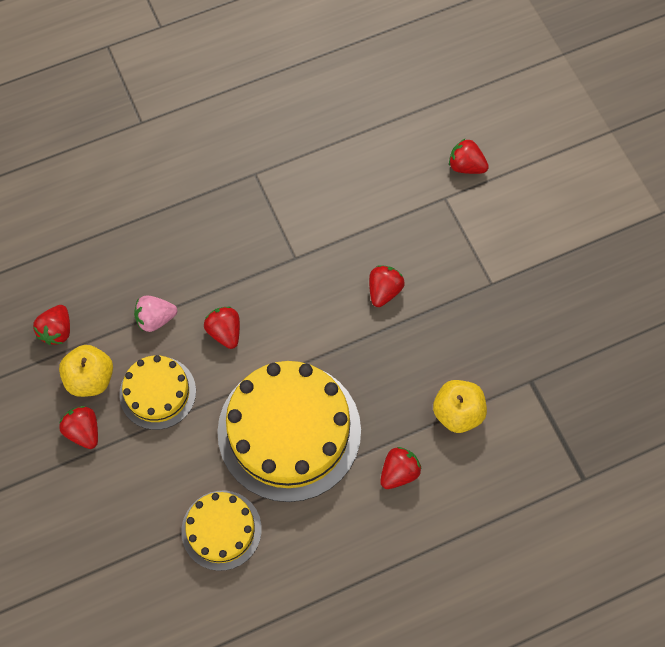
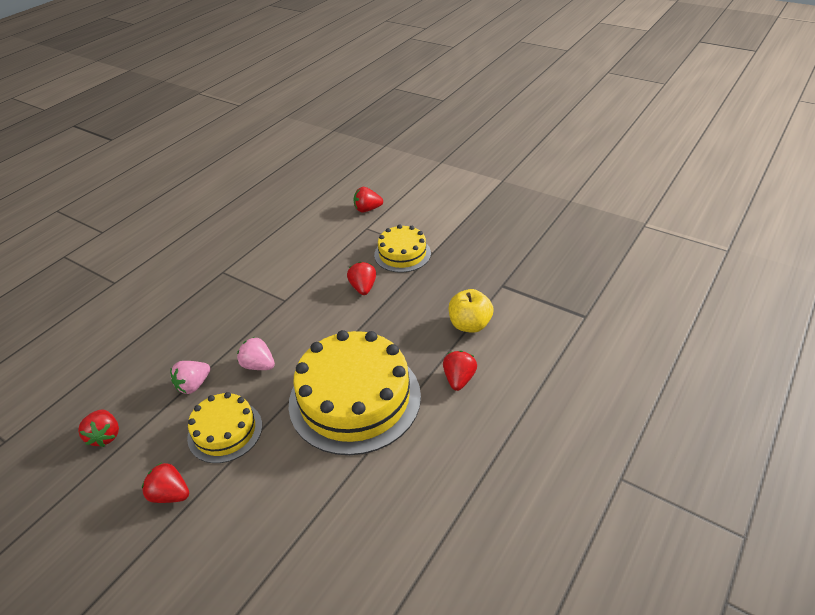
camera: 30 degrees left, 25 degrees down
yellow apple [59,345,113,397] -> none
yellow cake [181,491,262,571] -> yellow cake moved to [374,225,431,273]
red strawberry [204,307,240,349] -> pink strawberry [237,337,275,370]

